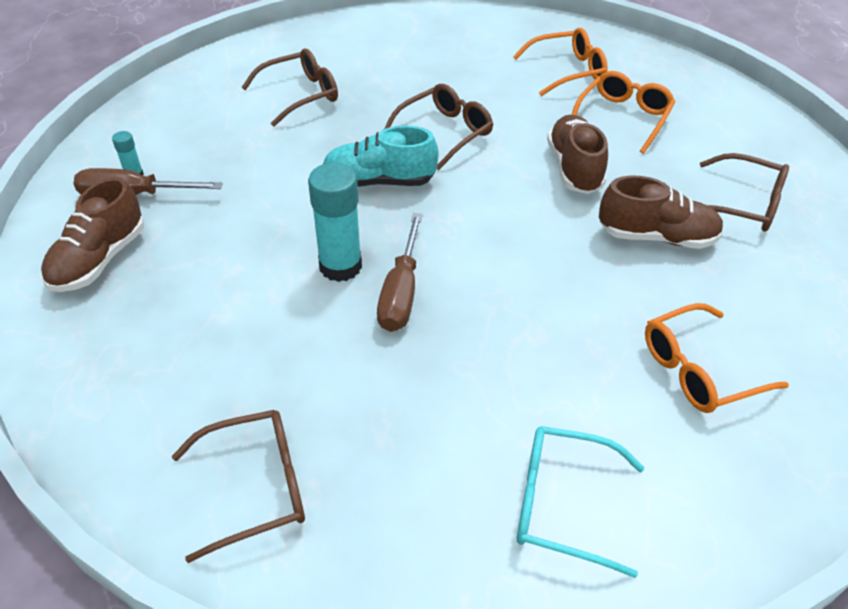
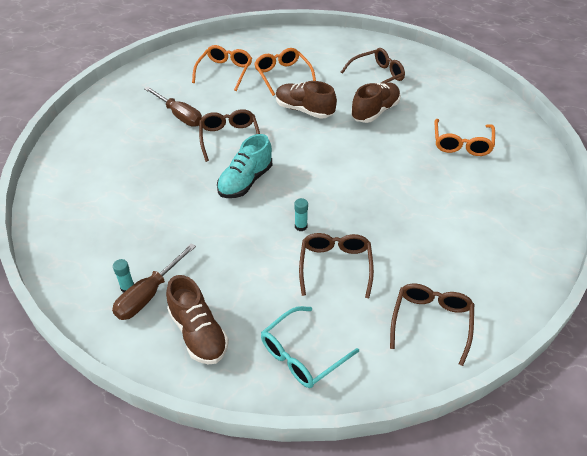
camera: 55 degrees left, 0 degrees up
brown glasses [241,49,338,127] -> brown glasses moved to [299,233,374,298]
turquoise glue stick [308,163,362,282] -> turquoise glue stick [295,198,308,231], size x0.47
brown screwdriver [377,213,423,332] -> brown screwdriver moved to [144,87,202,126]
turquoise glasses [517,426,645,578] -> turquoise glasses moved to [261,306,359,388]

